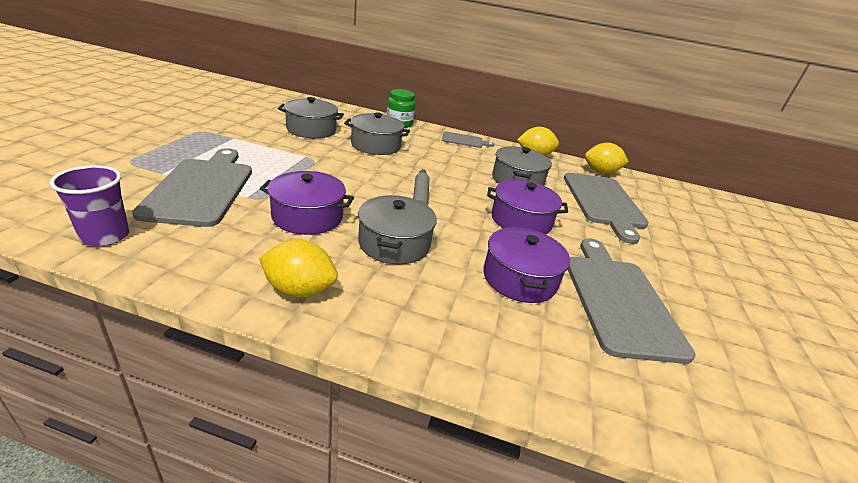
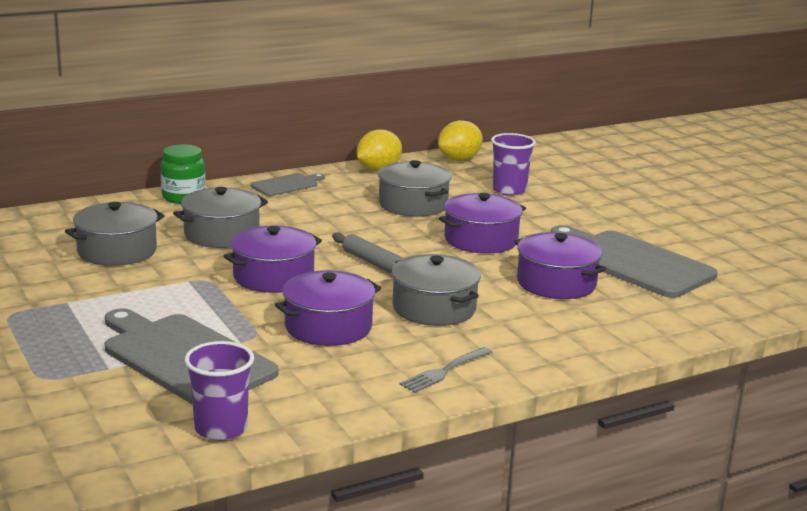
camera: 40 degrees left, 10 degrees down
yellow lemon [259,240,338,298] -> grey fork [400,347,492,393]
grey cutting board [564,173,649,244] -> purple cup [491,133,536,196]
none -> purple pot [224,225,322,293]

